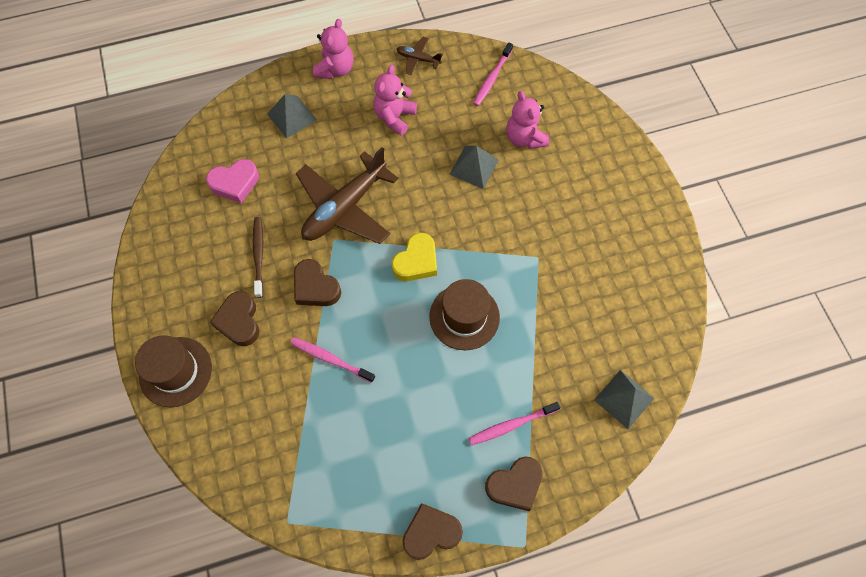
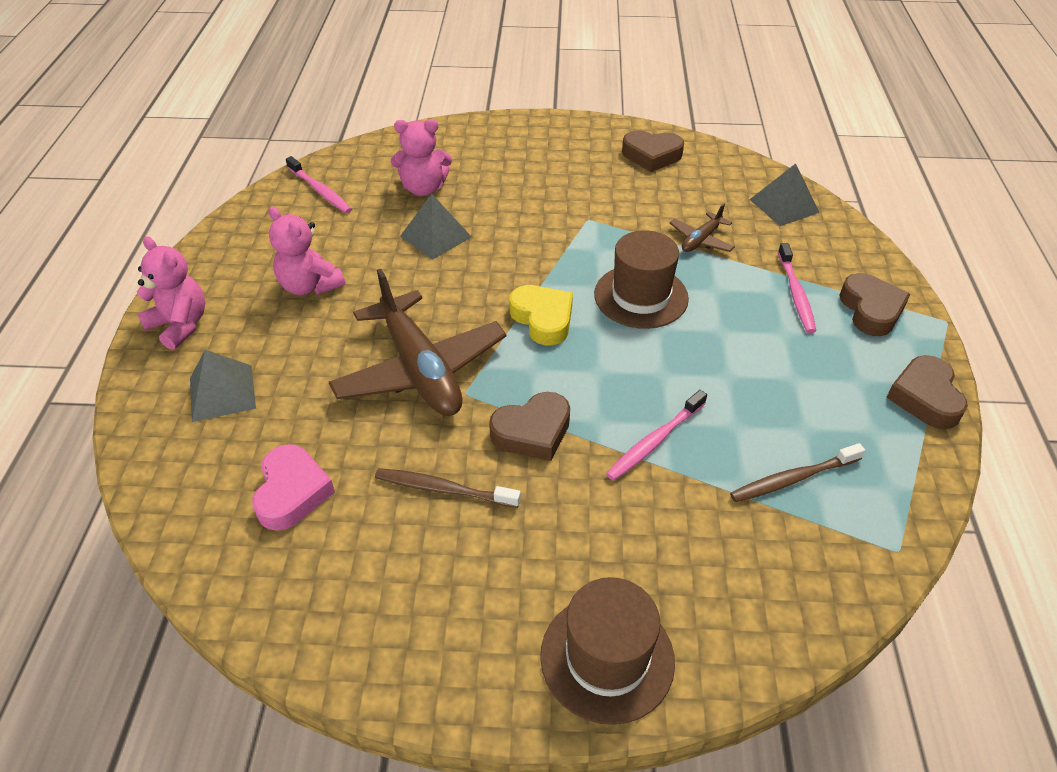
camera: 70 degrees left, 20 degrees down
brown heart [210,291,259,346] -> brown heart moved to [622,130,684,172]
brown plane [397,37,443,75] -> brown plane moved to [670,203,735,252]
none -> brown toothbrush [730,443,865,502]

